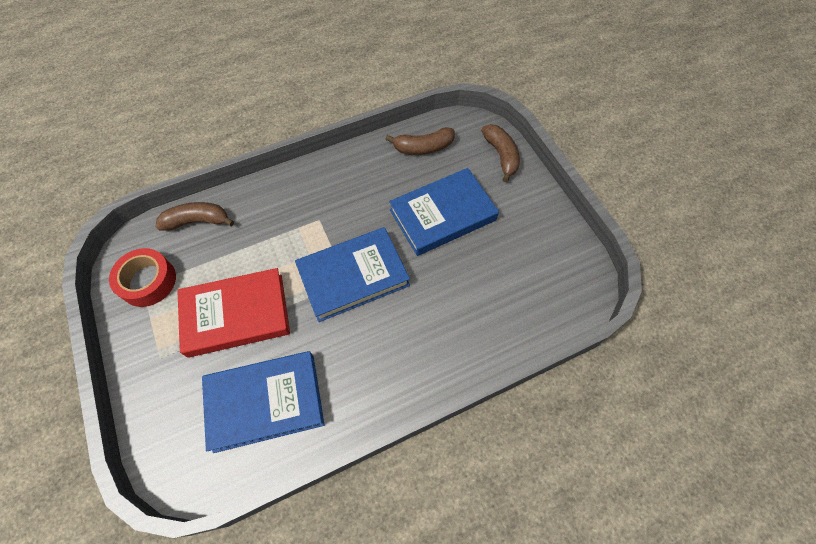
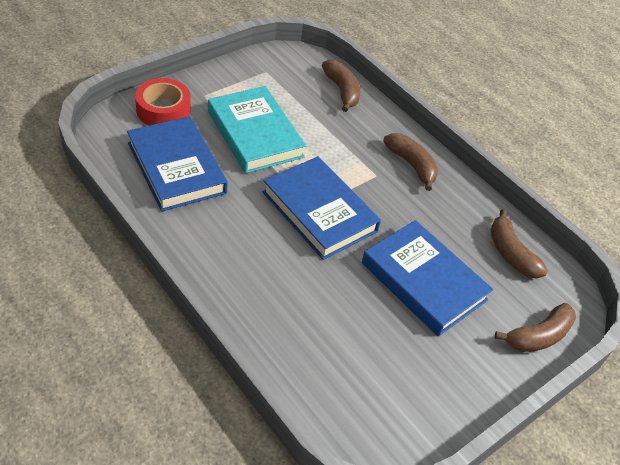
camera: 70 degrees right, 15 degrees down
red tape [109,248,176,307] -> red tape moved to [135,78,191,126]
red book [177,268,290,358] -> turquoise book [208,86,306,173]
none -> brown banana [383,133,438,191]

